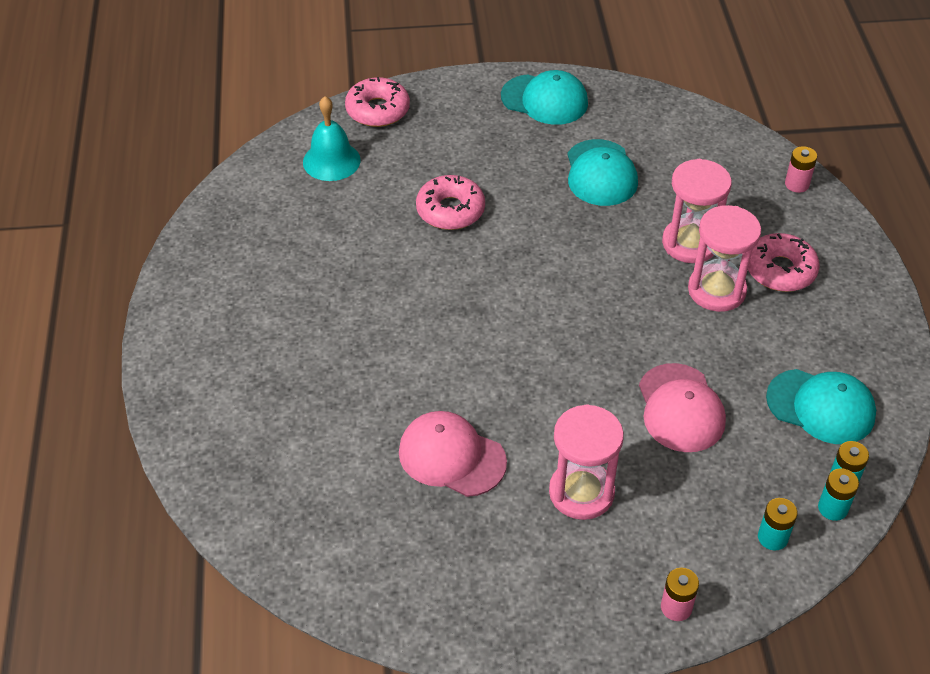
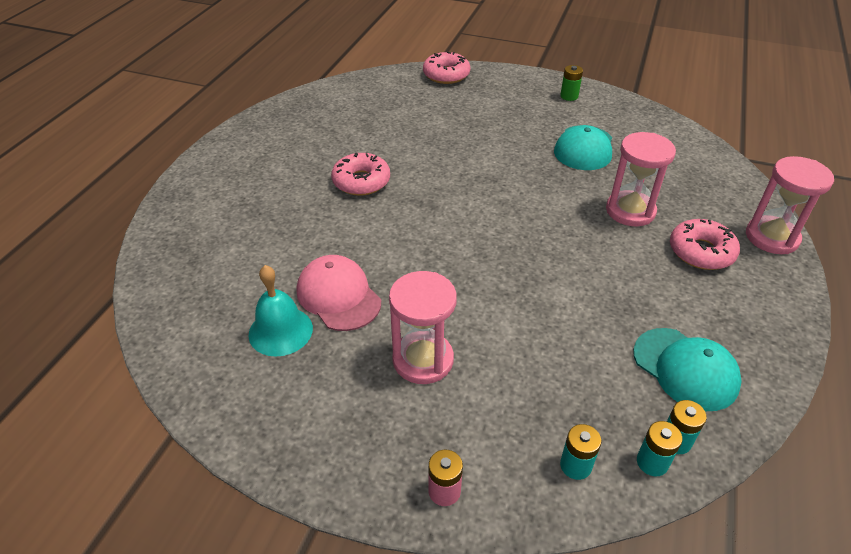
camera: 25 degrees right, 5 degrees down
turquoise bell [303,96,361,181] -> turquoise bell moved to [249,265,313,357]
pink donut [416,175,485,230] -> pink donut moved to [331,153,390,196]
turquoise cap [501,70,588,125] -> green battery [560,65,583,101]
pink cap [639,363,726,452] -> none
pink hourglass [688,205,761,312] -> pink hourglass moved to [746,156,834,254]
pink battery [785,146,817,193] -> none

